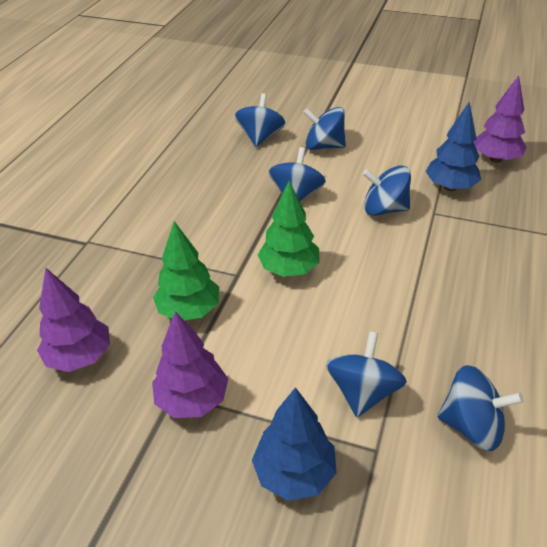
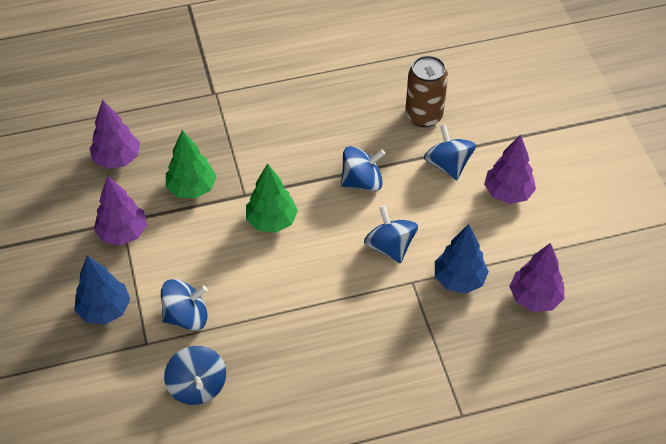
camera: 55 degrees right, 10 degrees up
blue spinning top [235,93,286,147] -> brown can [405,55,448,127]
none -> purple tree [484,134,536,204]

